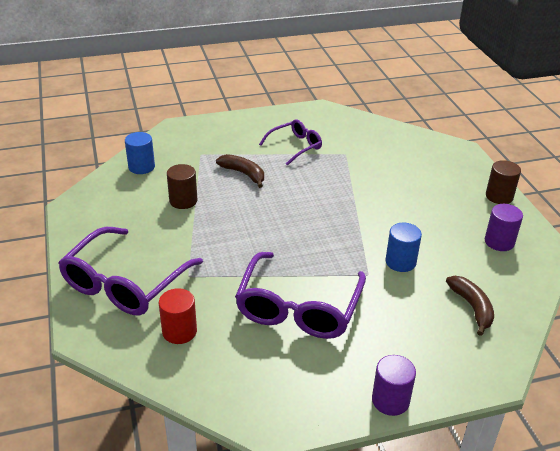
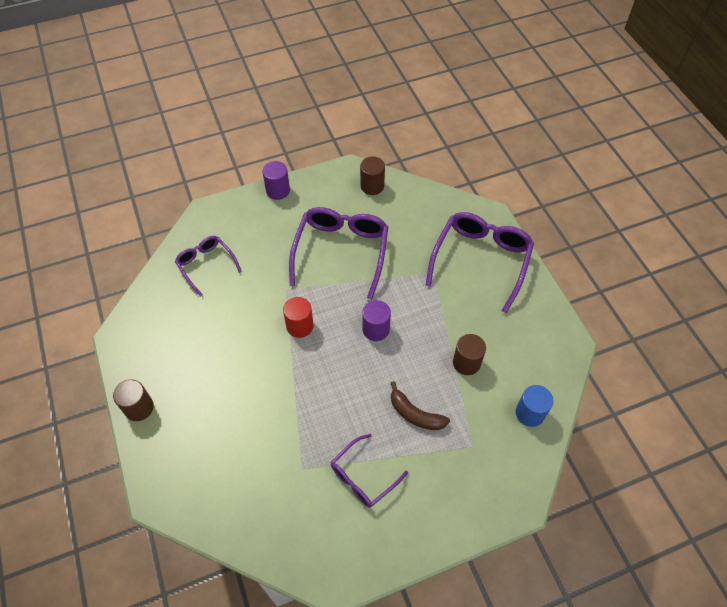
camera: 175 degrees right, 20 degrees up
red cylinder [159,288,197,344] -> red cylinder moved to [283,297,314,338]
blue cylinder [386,223,422,272] -> none
brown banana [446,276,494,336] -> purple glasses [175,236,242,297]
purple cylinder [485,204,523,251] -> purple cylinder moved to [362,300,391,341]
none -> brown cylinder [360,157,385,195]

